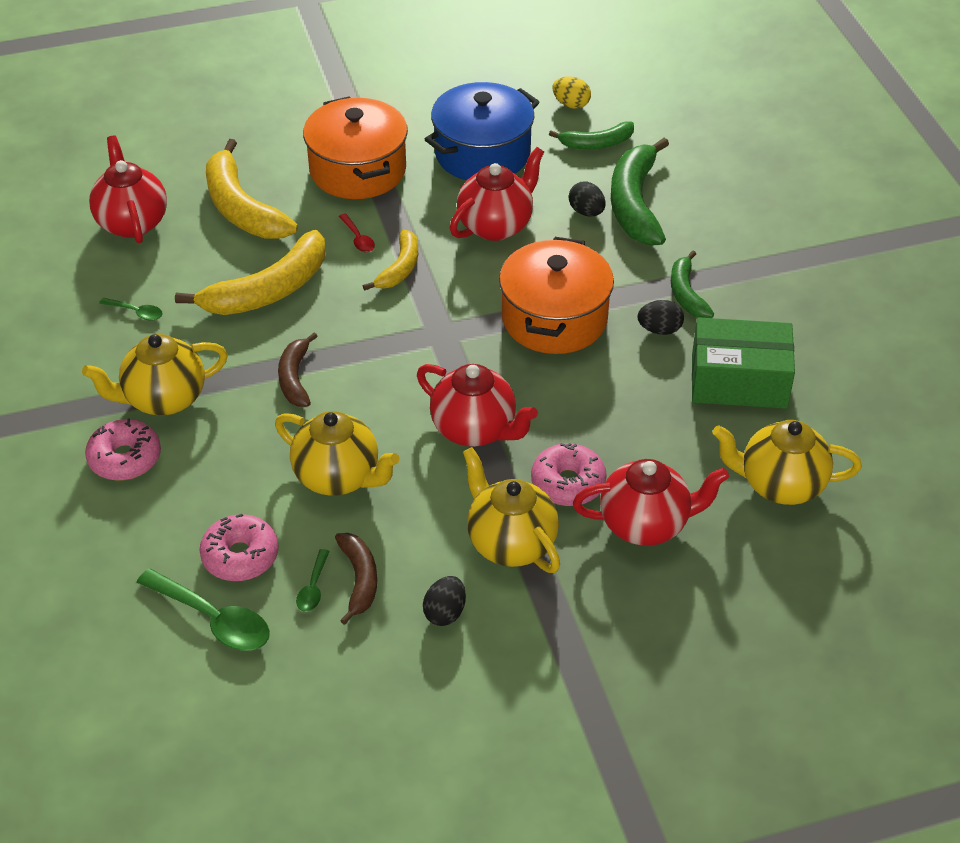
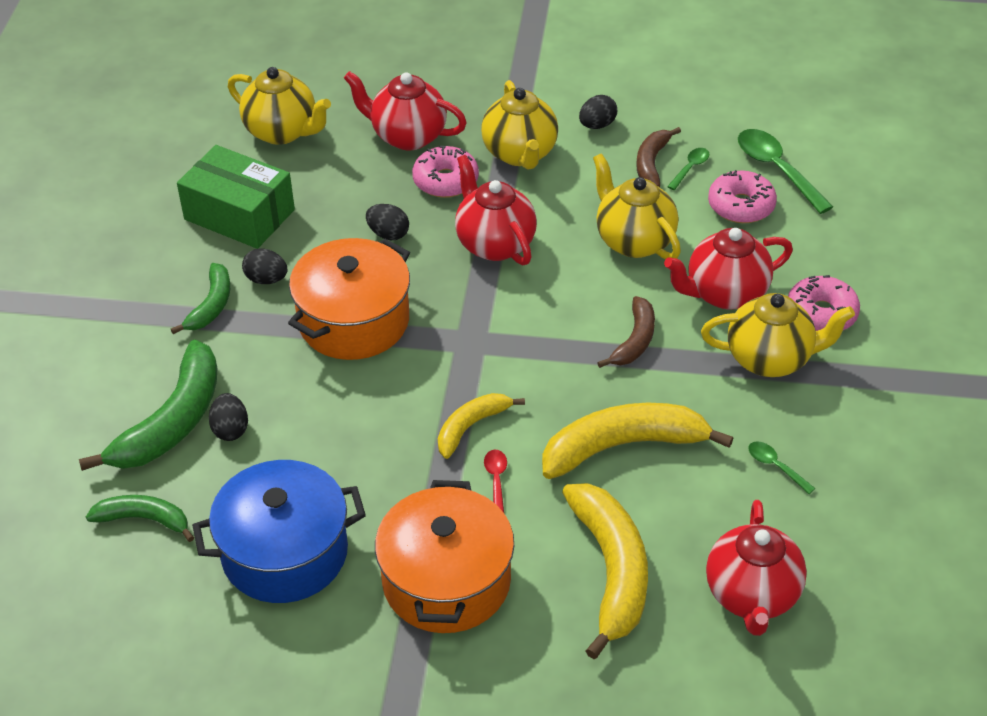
camera: 155 degrees left, 0 degrees up
red teapot [450,147,544,241] -> red teapot moved to [664,228,793,310]
yellow egg [552,76,591,109] -> none
none -> black egg [366,204,409,240]

